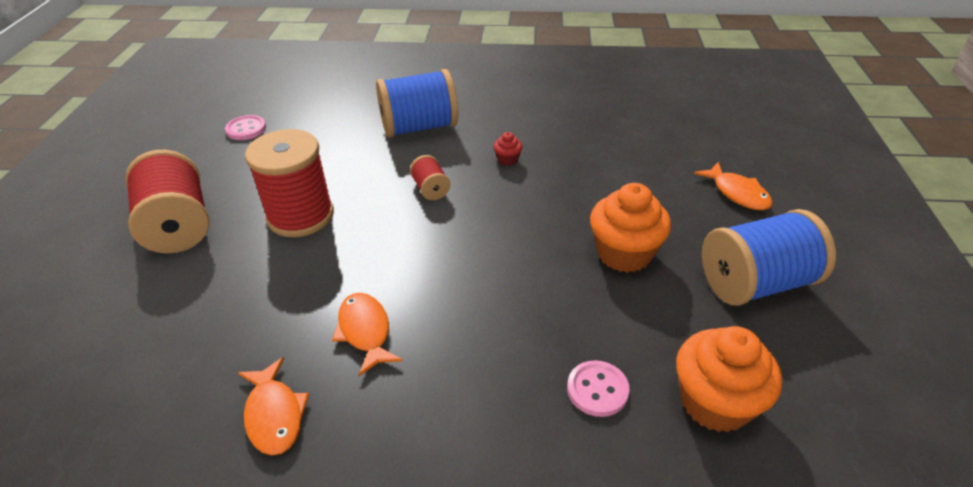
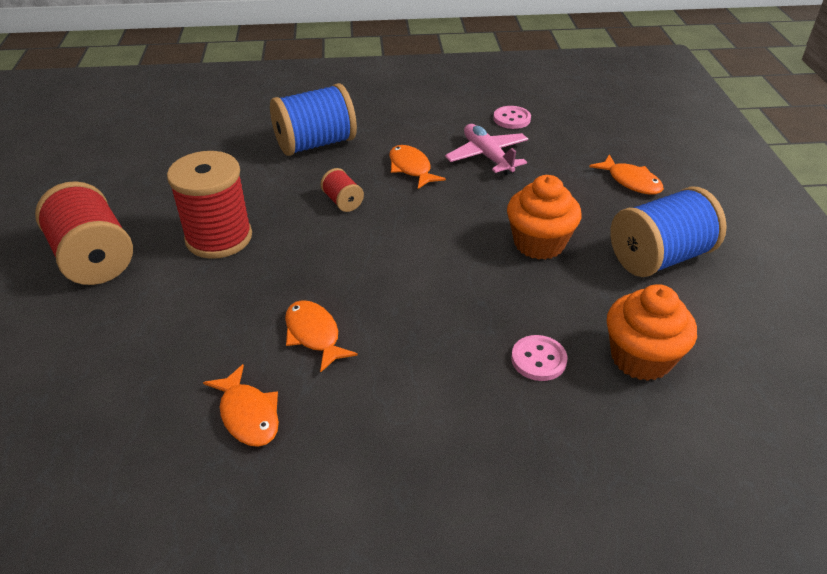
camera: 10 degrees left, 0 degrees up
pink button [225,115,266,140] -> pink button moved to [493,106,531,129]
red cupcake [493,132,523,166] -> orange fish [389,145,446,189]
none -> pink plane [445,124,528,175]

